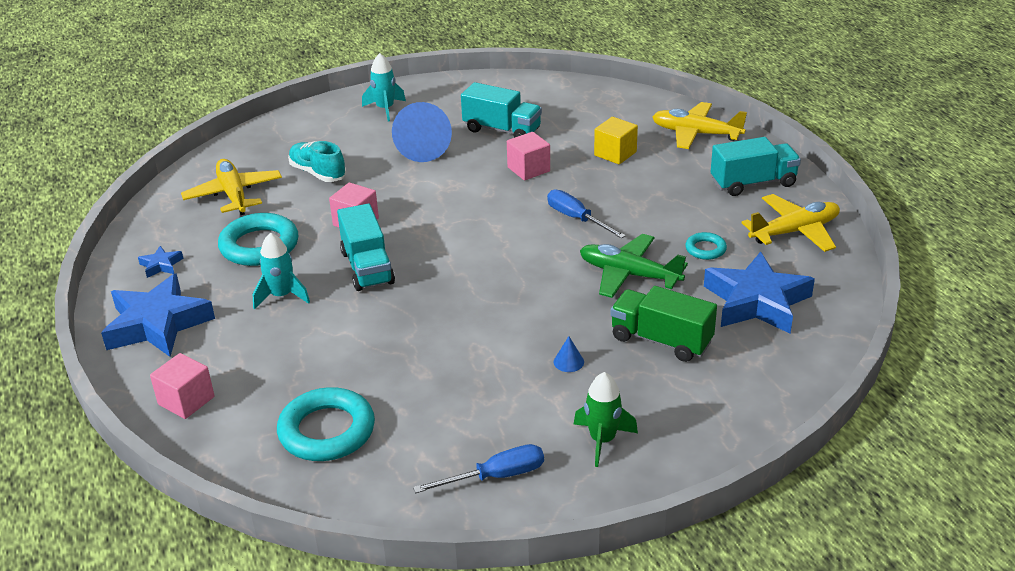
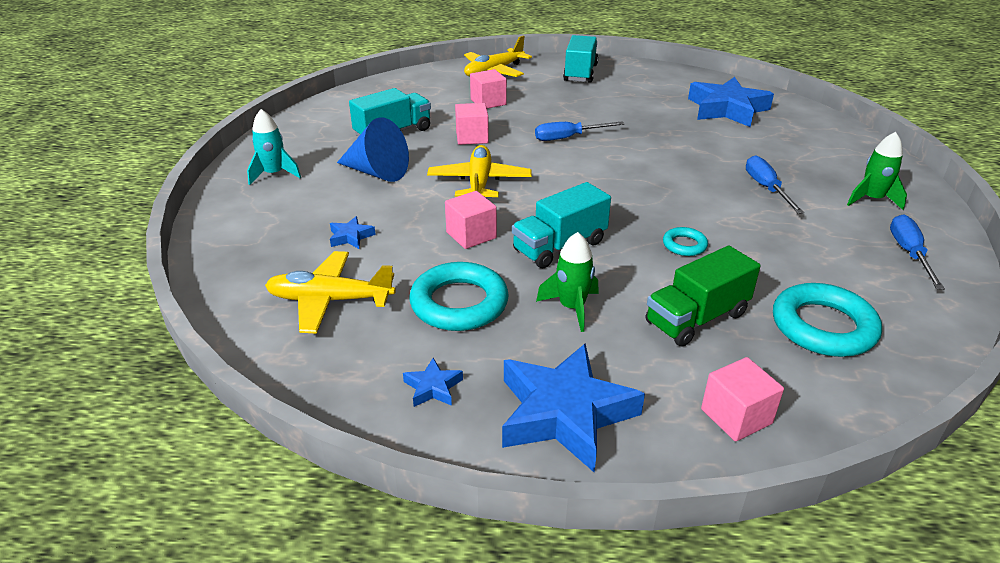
camera: 65 degrees left, 0 degrees up
turquoise rocket [253,232,310,309] -> green rocket [536,232,598,332]
turquoise shoe [288,141,346,182] -> blue star [330,216,376,249]
turquoise truck [337,204,395,291] -> turquoise truck turned 135 degrees clockwise [512,182,611,268]
blue cone [554,336,584,372] -> blue screwdriver [746,155,804,214]
green plane [580,234,688,298] -> none
yellow cube [594,117,638,164] -> pink cube [470,69,507,108]
green truck [610,286,717,362] -> green truck moved to [646,246,761,347]
turquoise ring [685,232,727,260] -> turquoise ring moved to [663,227,708,256]
yellow plane [741,194,840,252] -> yellow plane moved to [427,145,531,197]

